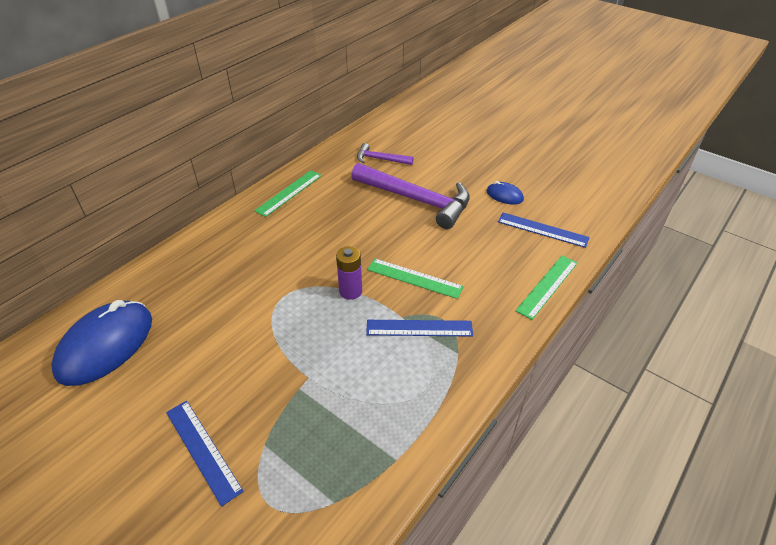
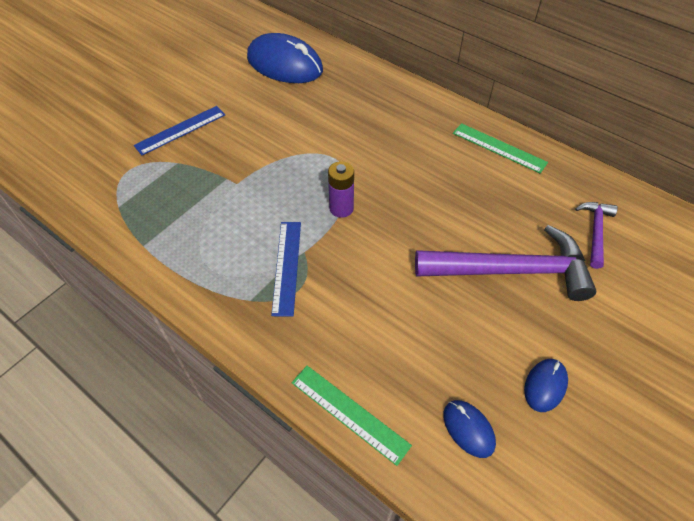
camera: 90 degrees right, 10 degrees up
purple hammer [351,163,470,229] -> purple hammer turned 120 degrees counterclockwise [415,225,596,301]
green ruler [367,258,464,299] -> none
blue ruler [498,213,590,248] -> blue mouse [443,400,496,458]

